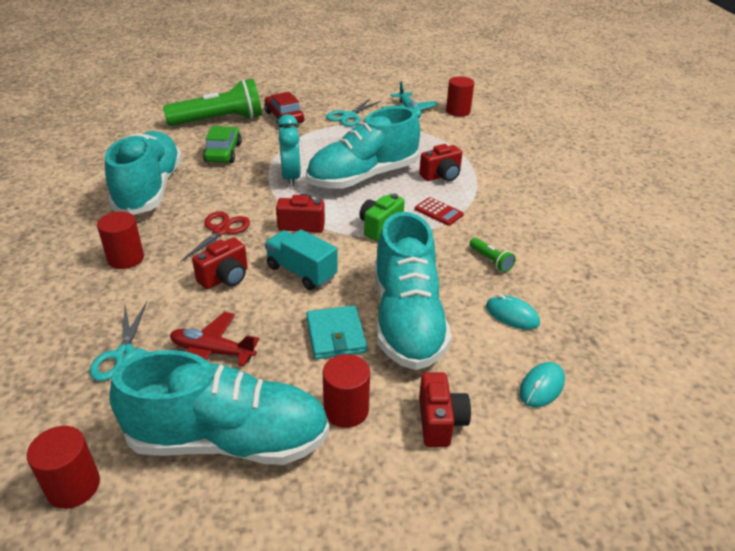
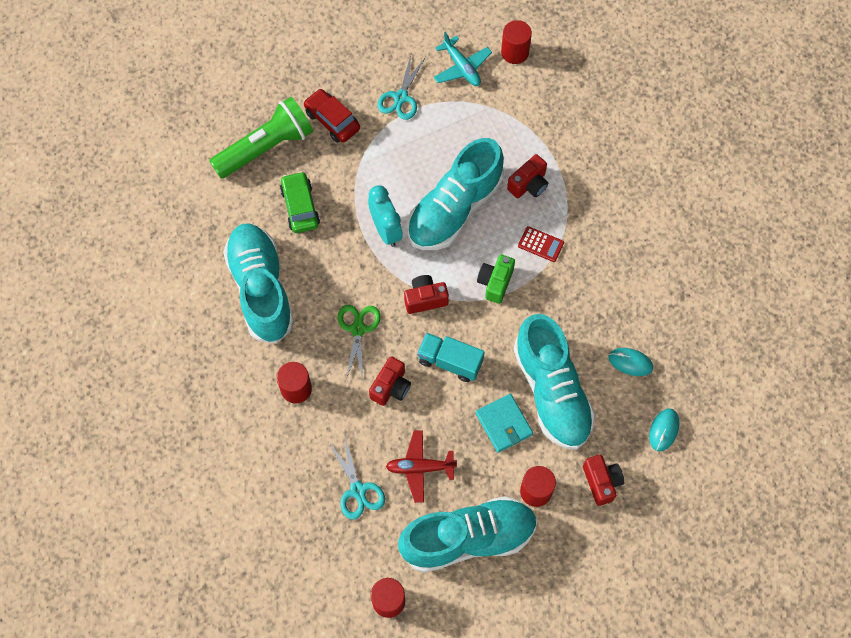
camera: 15 degrees left, 30 degrees up
red scissors [180,211,250,262] -> green scissors [338,305,381,380]
green flashlight [470,238,516,272] -> none

